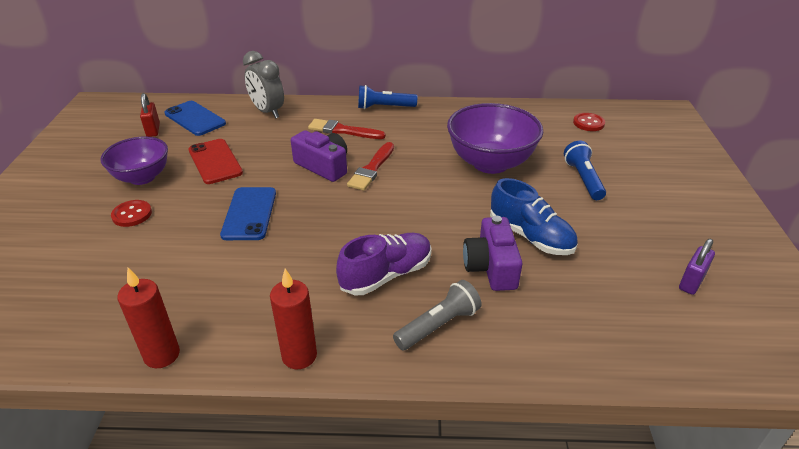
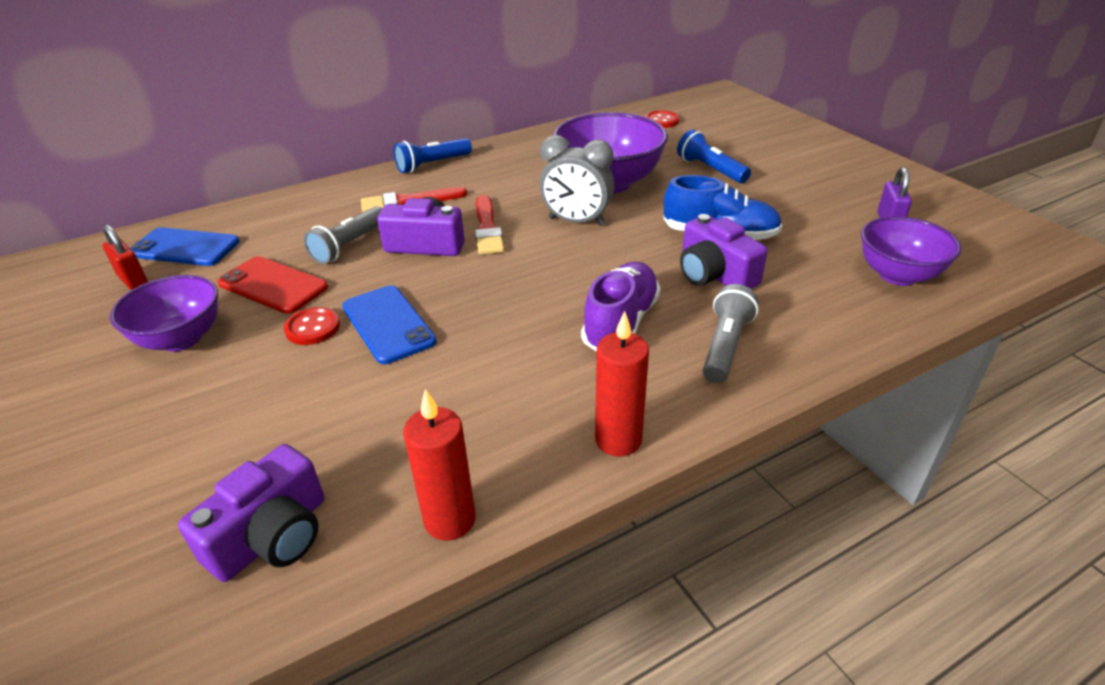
camera: 30 degrees left, 0 degrees up
red button [111,200,152,227] -> red button moved to [284,307,340,345]
grey clock [243,51,284,118] -> grey clock moved to [539,135,614,226]
none -> purple camera [178,444,324,582]
none -> grey flashlight [304,206,383,264]
none -> purple bowl [861,216,961,286]

